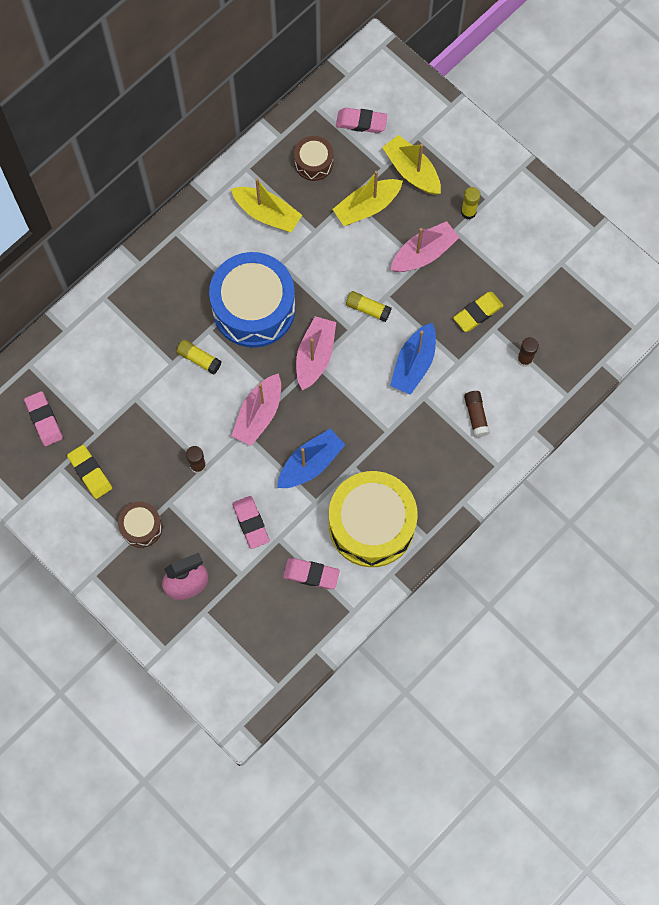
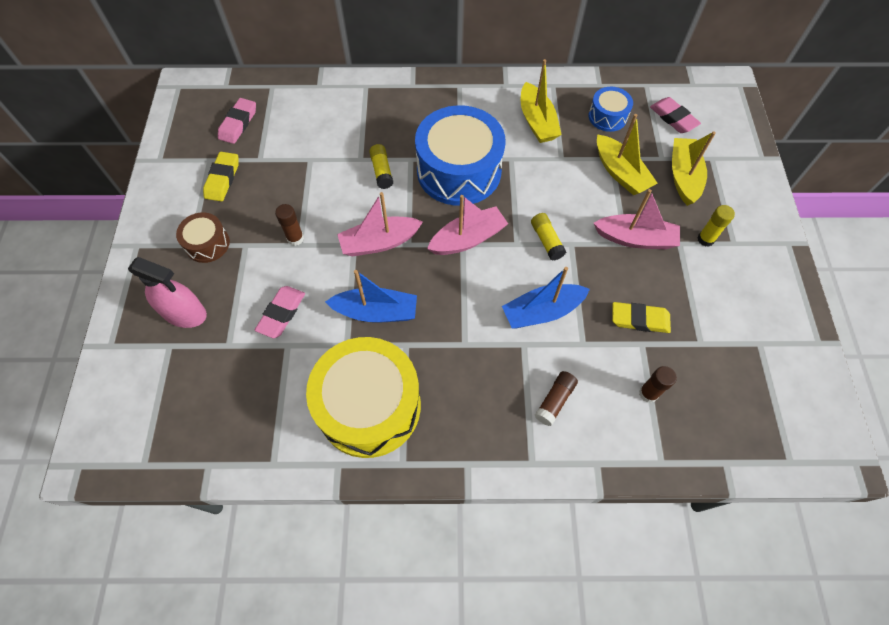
camera: 45 degrees right, 10 degrees down
pink eraser [283,558,340,589] -> none
brown drum [294,136,333,181] -> blue drum [589,87,633,132]
yellow boat [333,171,403,226] -> yellow boat turned 135 degrees counterclockwise [597,114,658,195]

